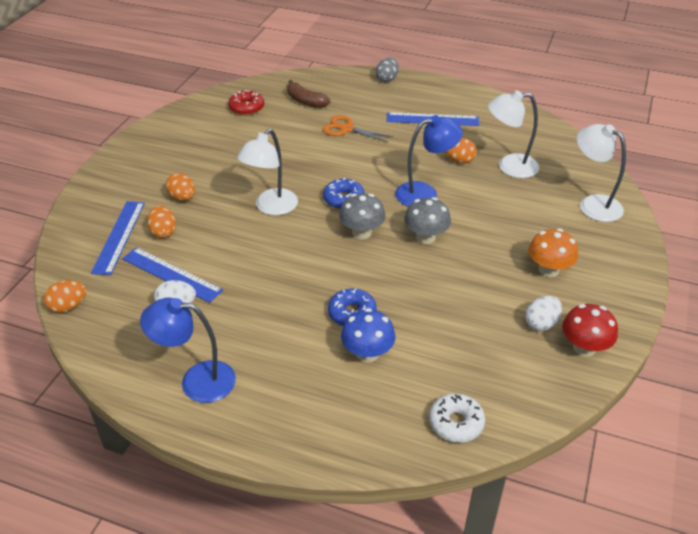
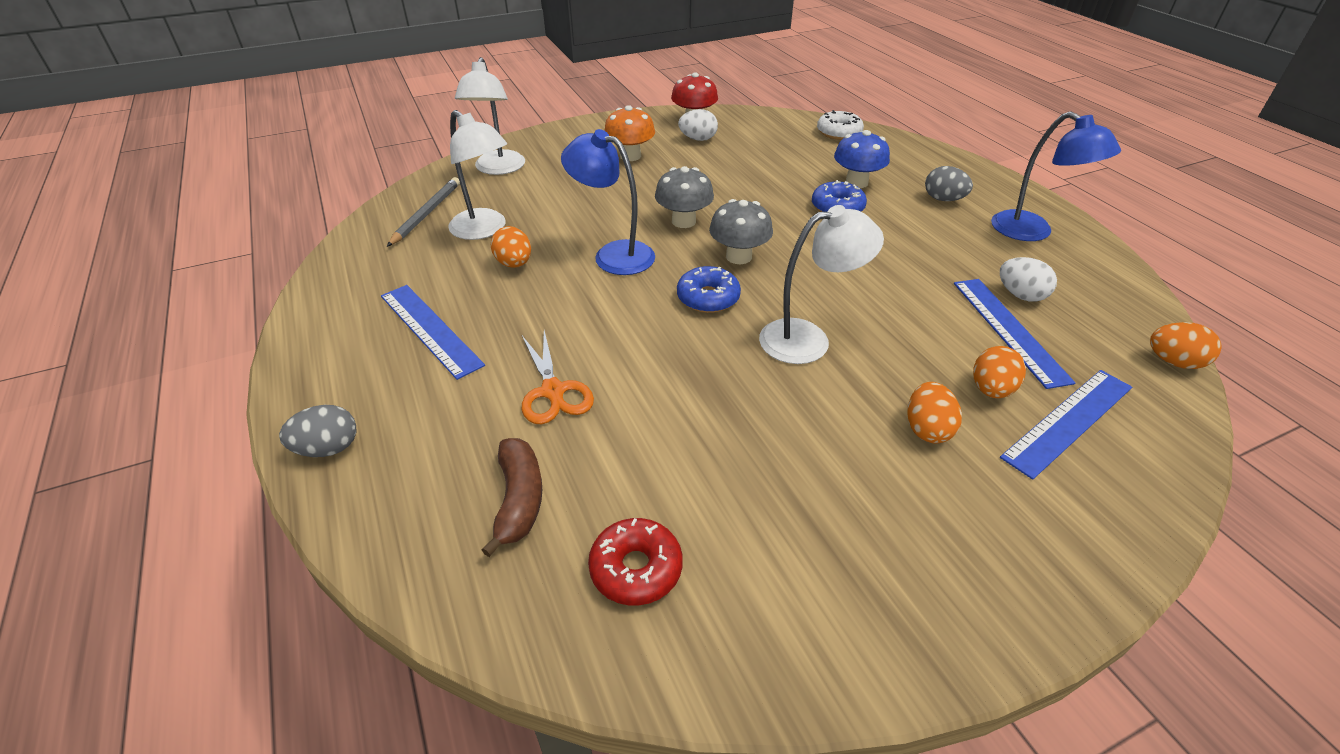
camera: 135 degrees left, 0 degrees up
none -> grey pencil [387,177,460,247]
none -> grey egg [925,166,973,201]

